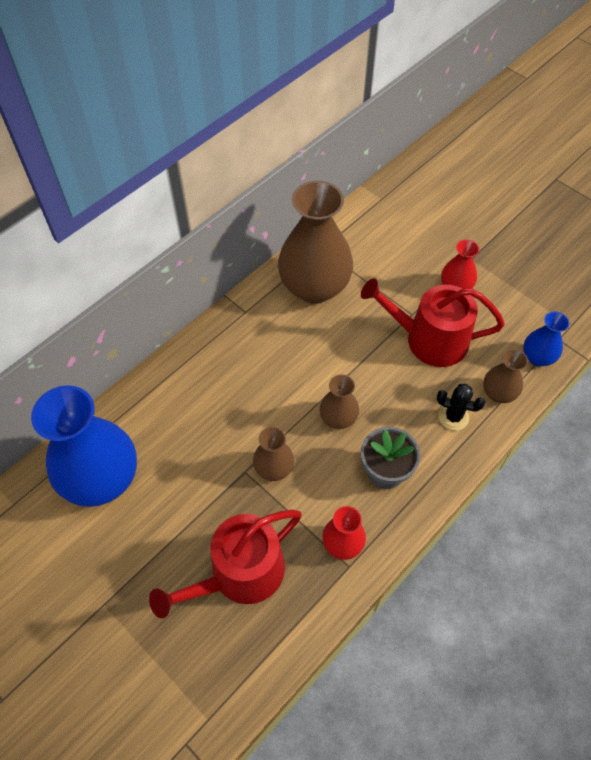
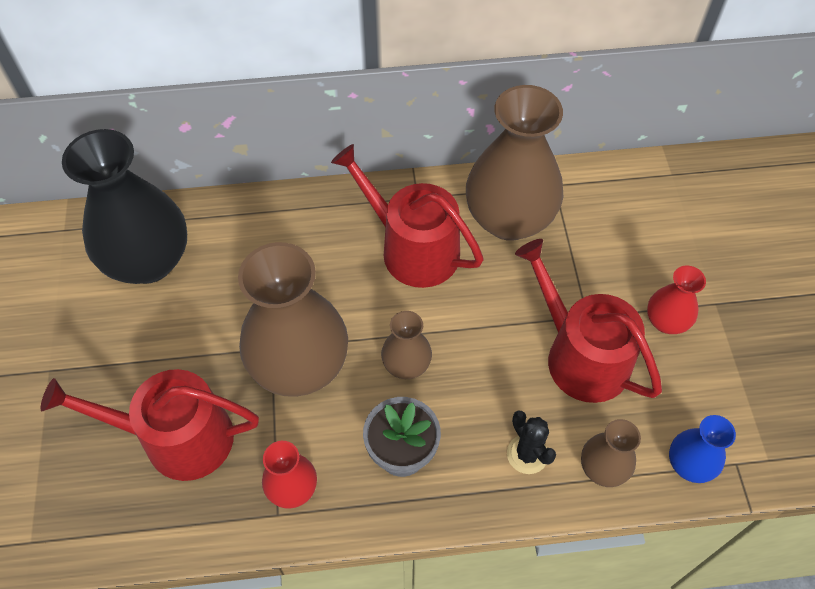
camera: 40 degrees right, 0 degrees up
blue vase [31,385,137,507] -> black vase [62,129,187,284]
brown vase [253,427,294,481] -> brown vase [238,242,348,397], size x2.07
none -> red watering can [331,144,484,288]

